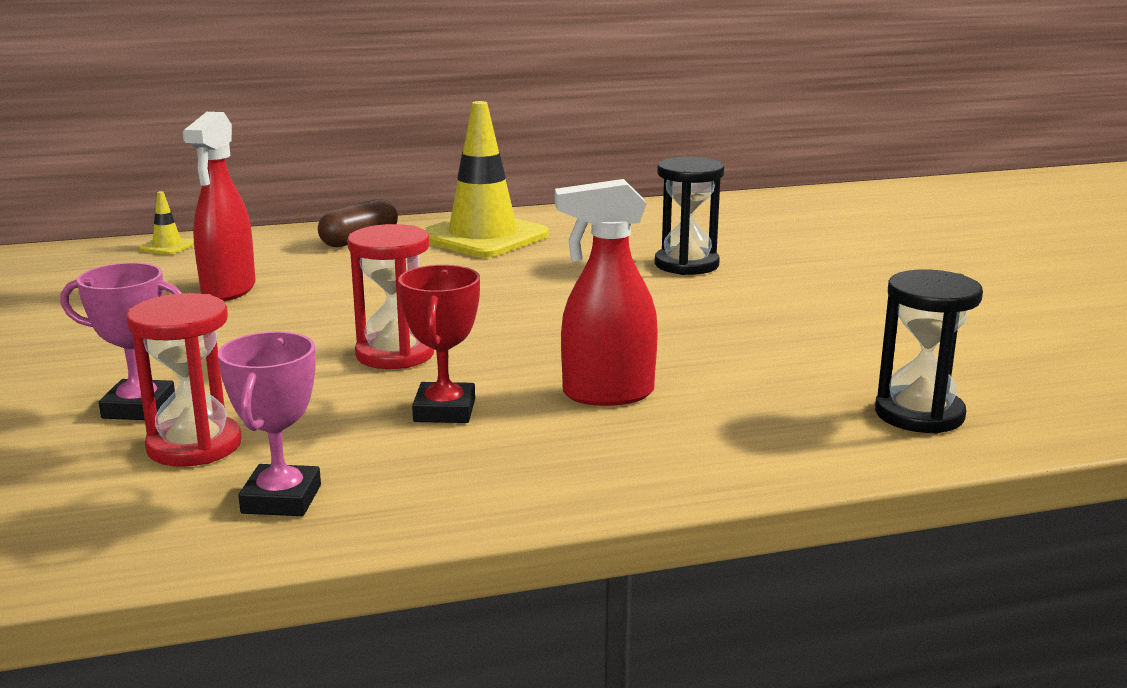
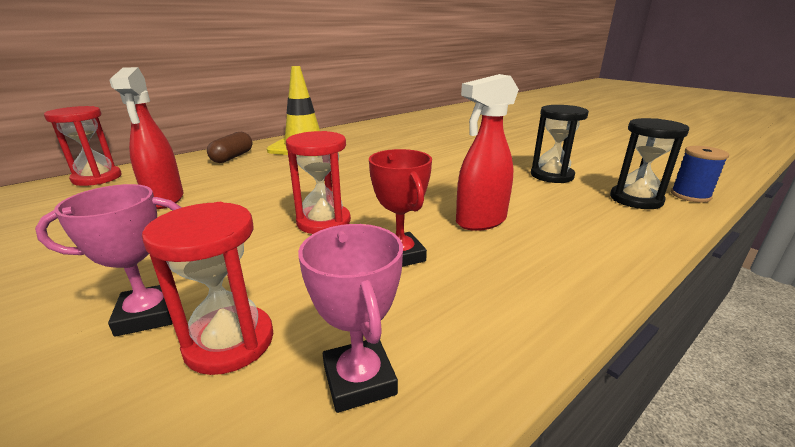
camera: 25 degrees left, 5 degrees up
yellow traffic cone [138,191,194,255] -> red hourglass [44,106,121,186]
black hourglass [655,157,724,275] -> black hourglass moved to [531,105,589,183]
none -> blue spool [671,146,729,203]

